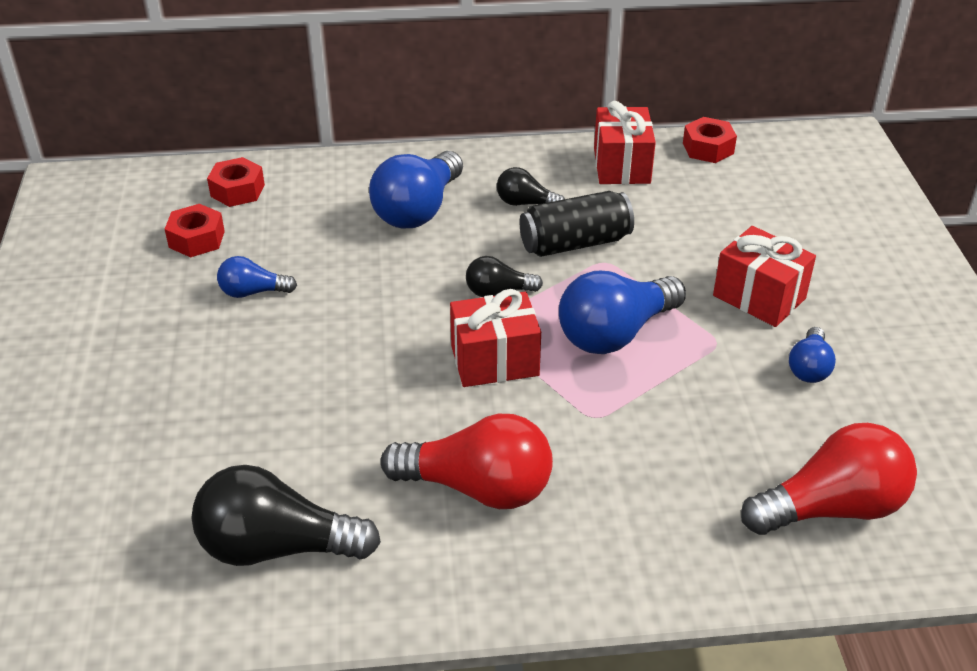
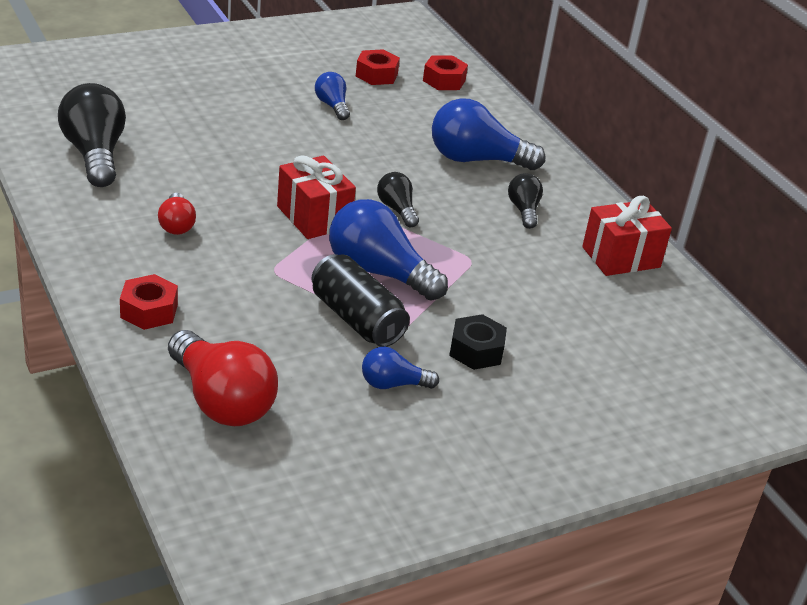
camera: 65 degrees right, 5 degrees down
red light bulb [381,414,553,509] -> red light bulb [158,193,196,235], size x0.53
black can [519,191,634,257] -> black can moved to [312,254,410,347]
red nut [683,117,737,163] -> red nut moved to [120,274,178,330]
red gift [713,226,816,327] -> black nut [449,314,507,370]

